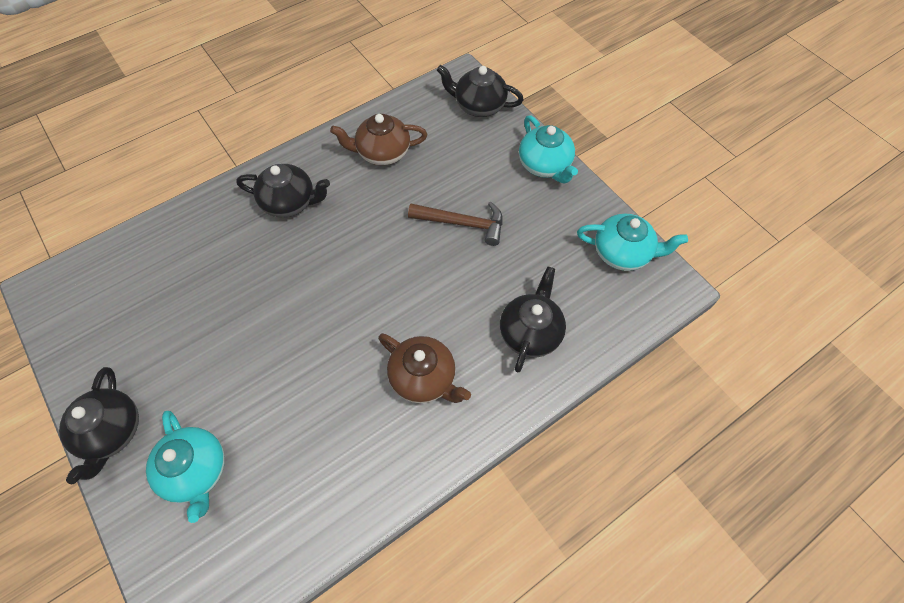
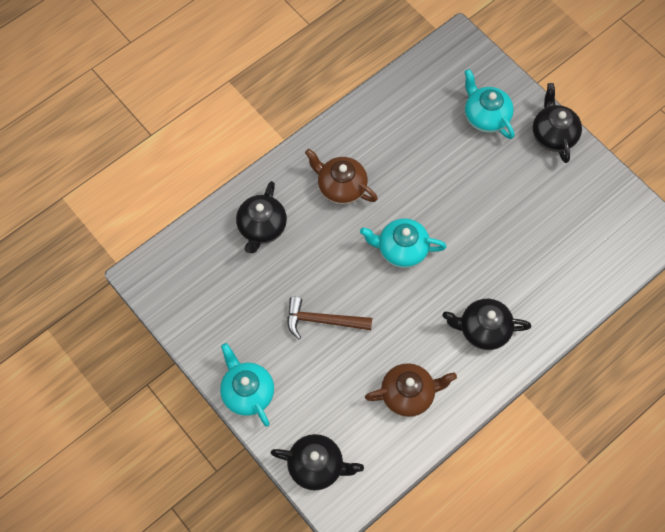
camera: 175 degrees right, 5 degrees up
turquoise teapot [577,214,688,271] -> turquoise teapot moved to [360,219,447,268]

